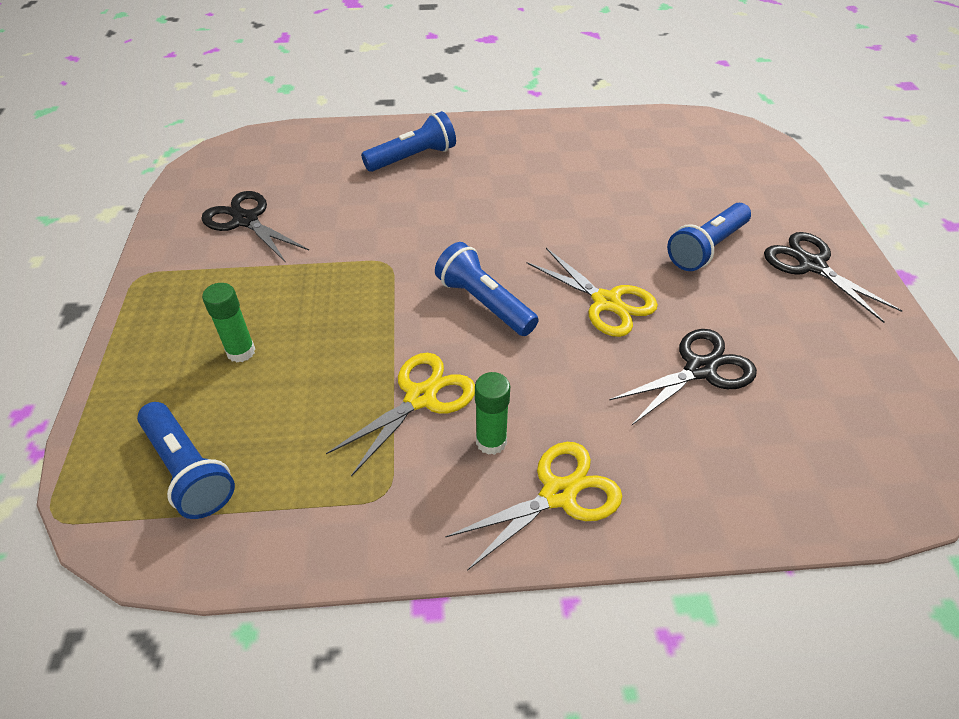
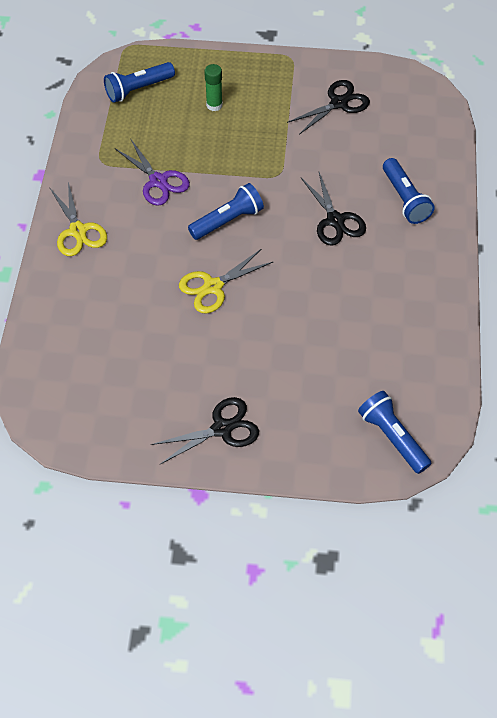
camera: 100 degrees right, 10 degrees up
yellow scissors [326,353,475,477] -> purple scissors [116,138,190,205]
green glue stick [475,372,510,455] -> none
black scissors [609,329,757,425] -> black scissors moved to [301,172,366,245]
blue flashlight [667,203,751,271] -> blue flashlight moved to [358,391,432,474]

